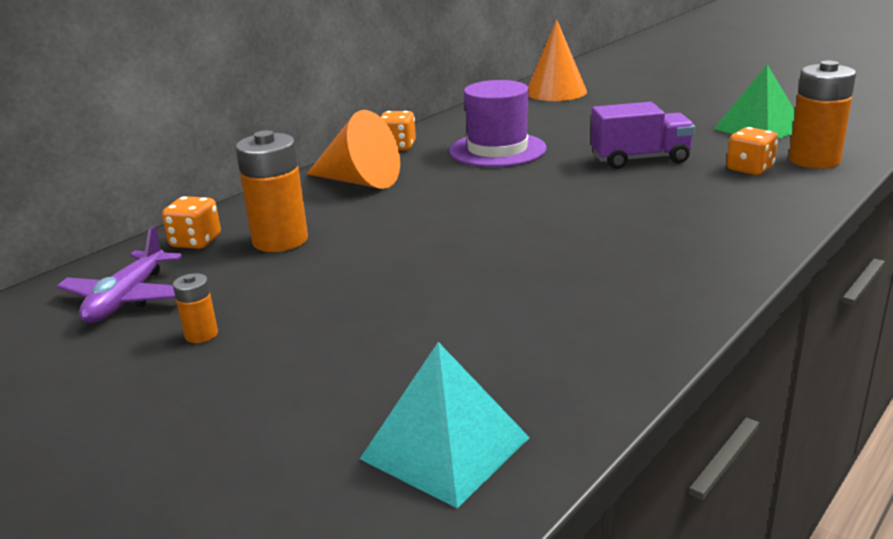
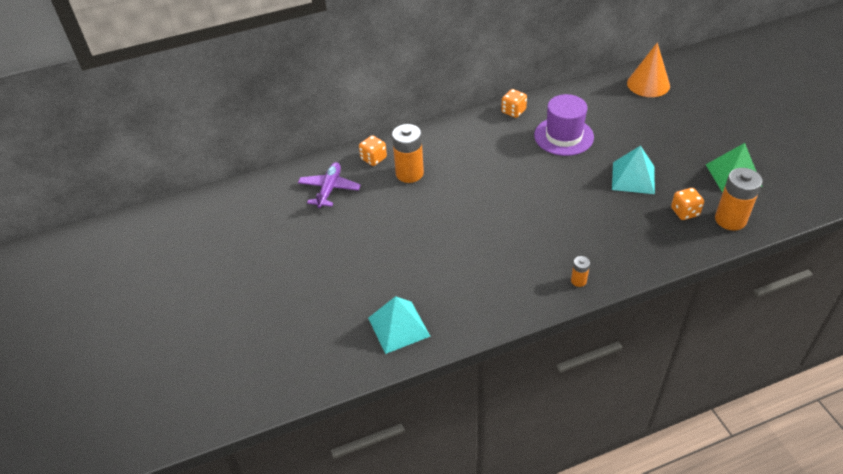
camera: 30 degrees right, 20 degrees up
purple plane [57,226,182,323] -> purple plane turned 150 degrees clockwise [298,162,361,208]
orange battery [173,273,218,343] -> orange battery moved to [571,256,590,287]
orange cone [307,110,400,189] -> none
purple truck [591,102,695,169] -> turquoise pyramid [612,146,655,194]

